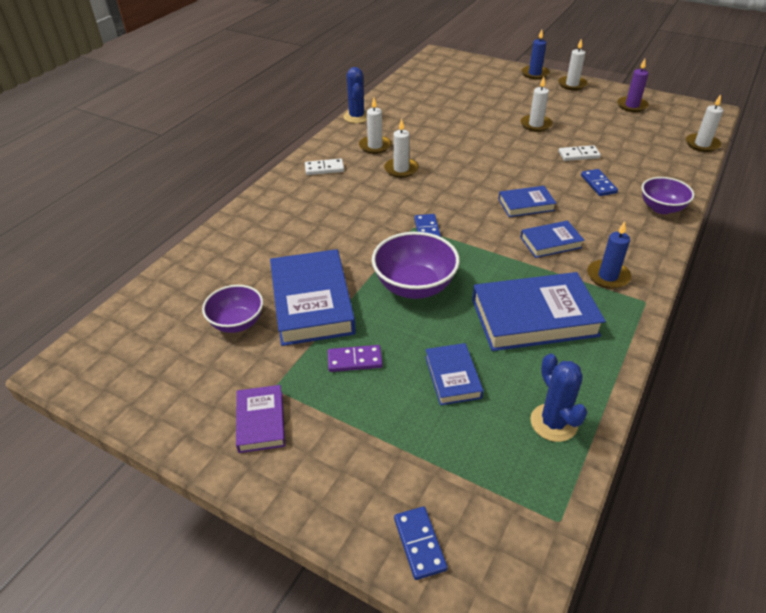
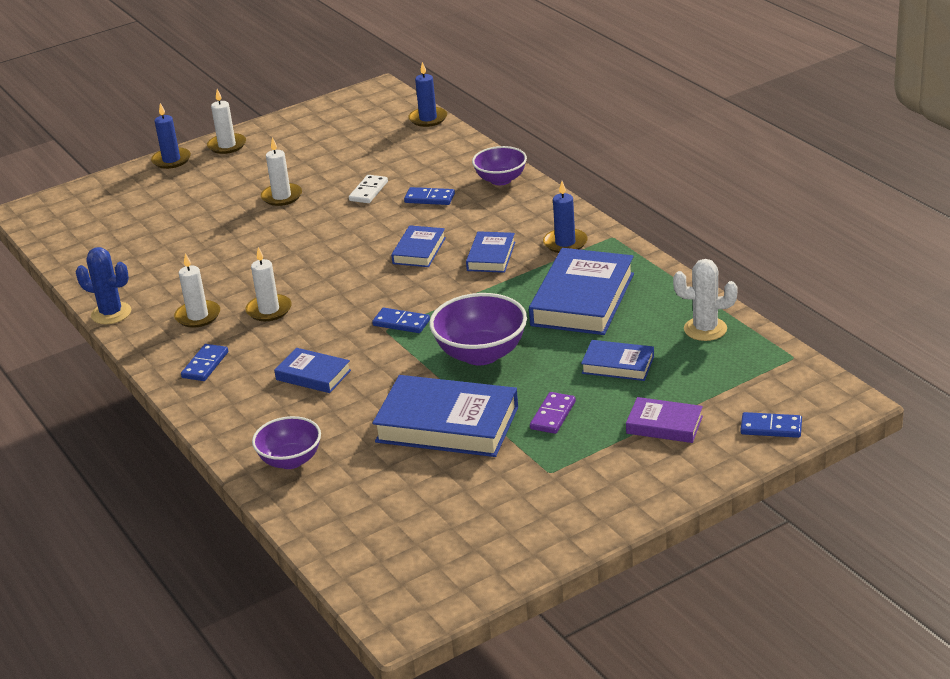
camera: 60 degrees left, 10 degrees down
purple bowl [202,285,263,333] -> purple bowl moved to [252,416,321,469]
purple book [236,385,285,453] -> purple book moved to [626,397,703,443]
white domino [305,159,344,175] -> blue domino [181,344,228,381]
blue cactus [530,353,588,442] -> white cactus [673,259,737,341]
purple candle [617,59,649,112] -> none
white candle [686,94,723,152] -> blue candle [409,62,447,127]
none -> blue book [274,348,351,393]

